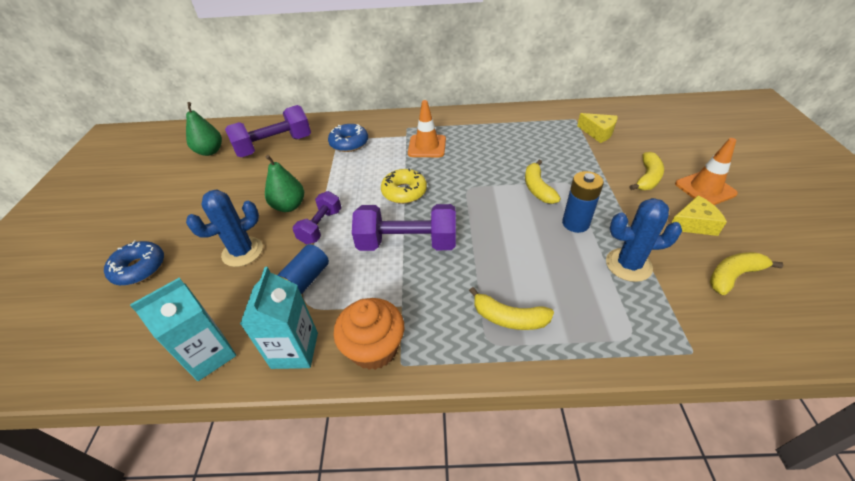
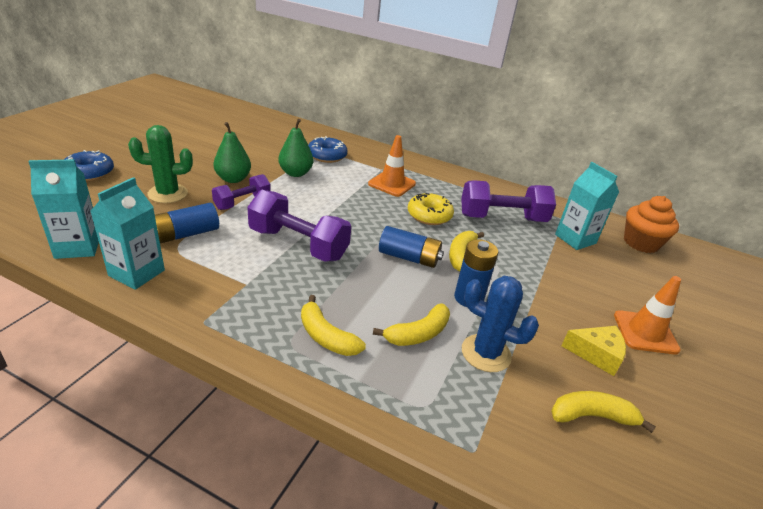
camera: 20 degrees right, 10 degrees down
green pear [186,102,222,156] -> green pear moved to [278,119,313,177]
blue cactus [186,190,263,267] -> green cactus [128,125,193,203]
purple dumbbell [225,105,311,157] -> purple dumbbell moved to [461,180,556,222]
orange cupcake [333,298,404,370] -> orange cupcake moved to [624,196,679,253]
yellow donut [381,168,427,204] -> yellow donut moved to [408,193,454,225]
yellow cheese [577,113,617,143] -> turquoise carton [555,162,619,250]
yellow banana [629,152,664,190] -> yellow banana moved to [373,304,450,346]
none -> blue battery [379,226,444,268]

